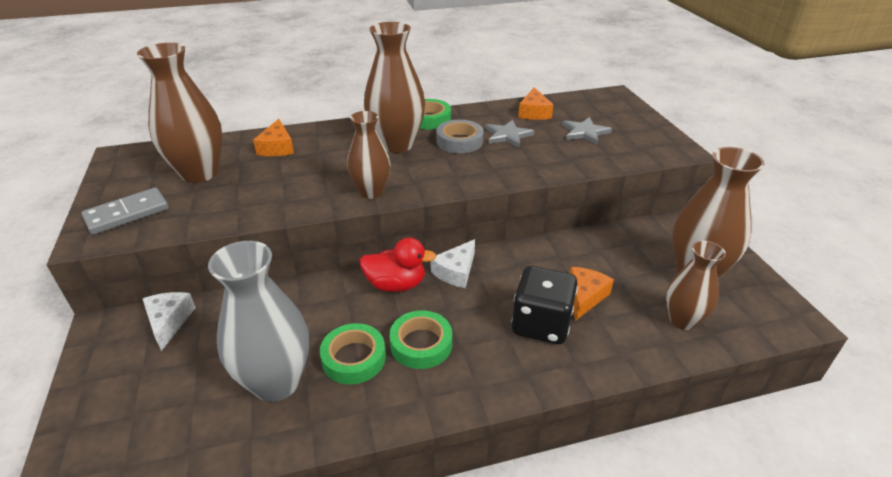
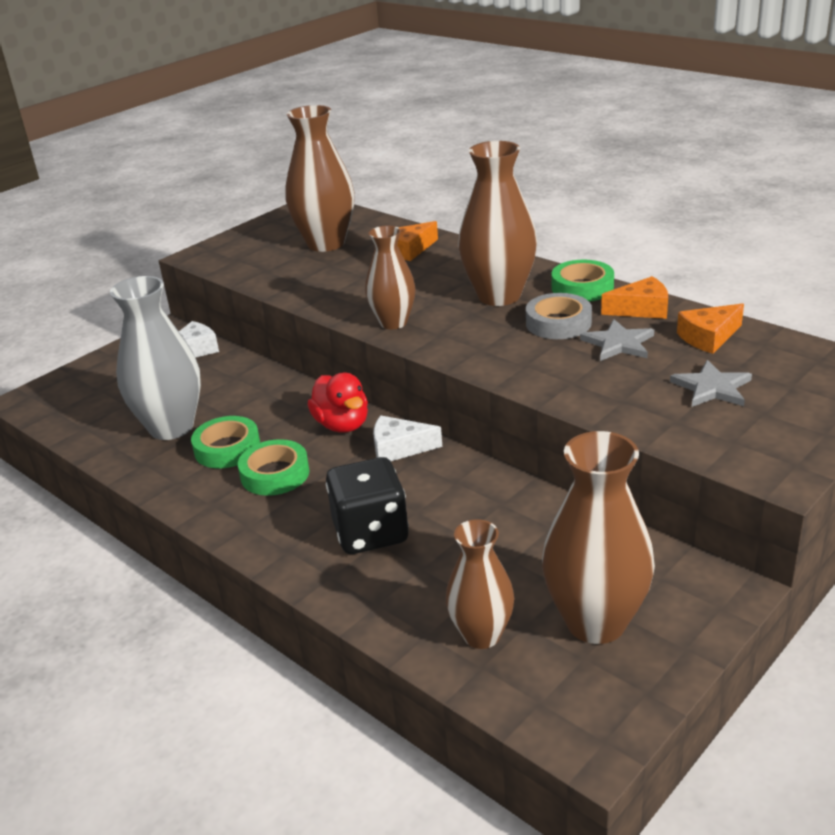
camera: 60 degrees right, 5 degrees down
grey domino [81,188,169,235] -> none
orange cheese [570,267,614,321] -> orange cheese moved to [601,276,668,319]

